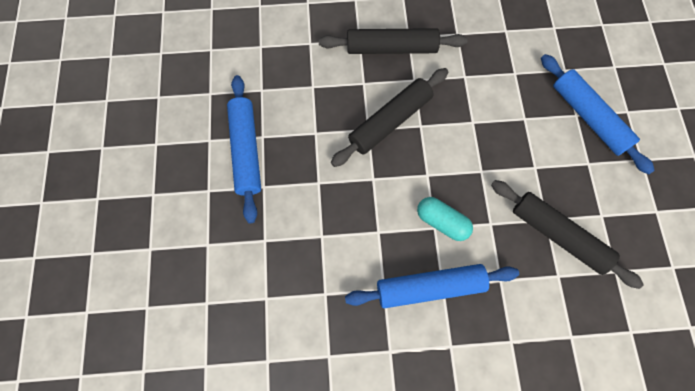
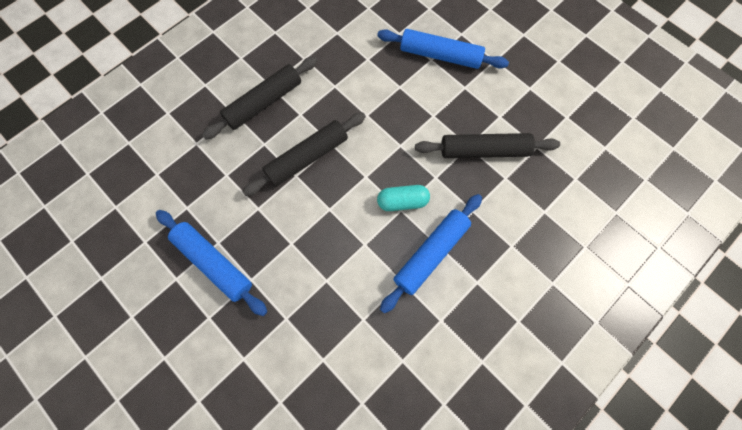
camera: 40 degrees left, 0 degrees up
black rolling pin [331,68,448,167] -> black rolling pin turned 45 degrees clockwise [242,112,366,196]

